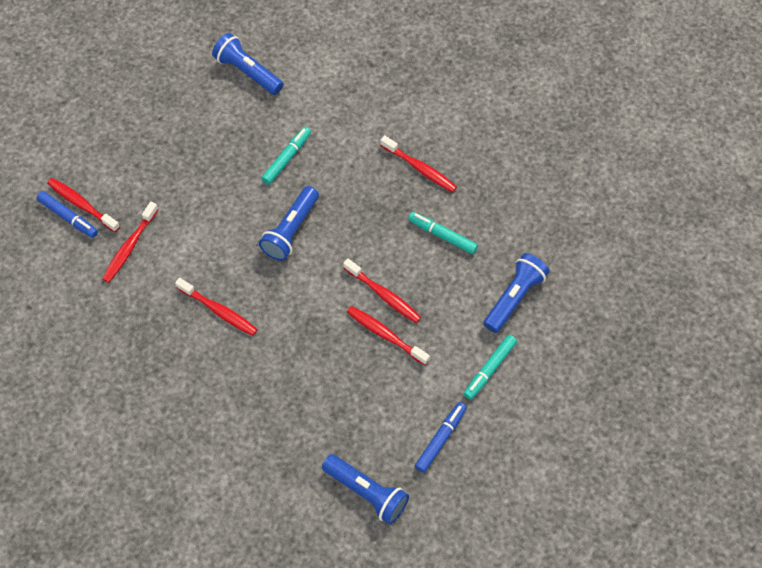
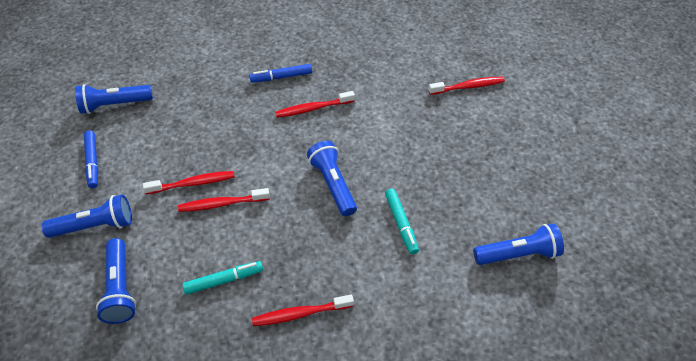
camera: 130 degrees right, 10 degrees down
blue marker [37,191,98,238] -> blue marker moved to [249,64,312,83]
red toothbrush [102,202,158,283] -> none
turquoise marker [464,335,517,400] -> blue flashlight [42,194,132,238]

